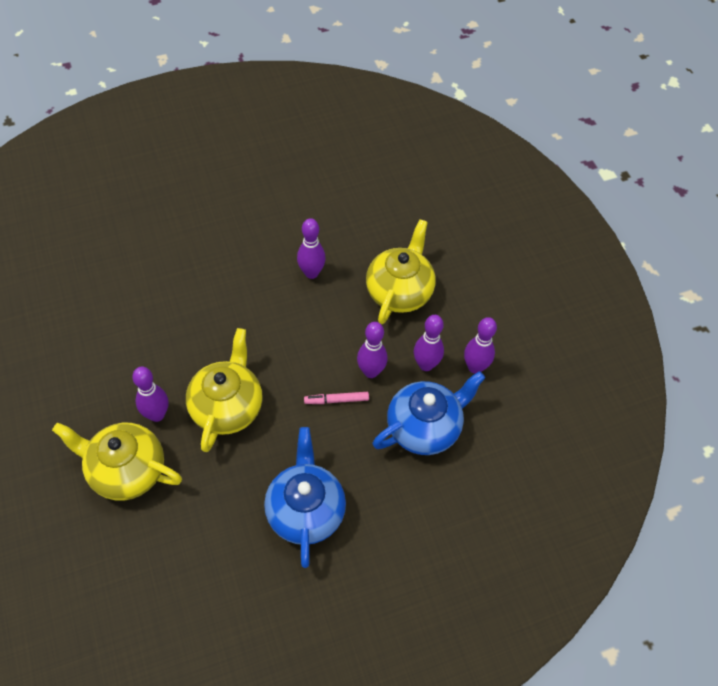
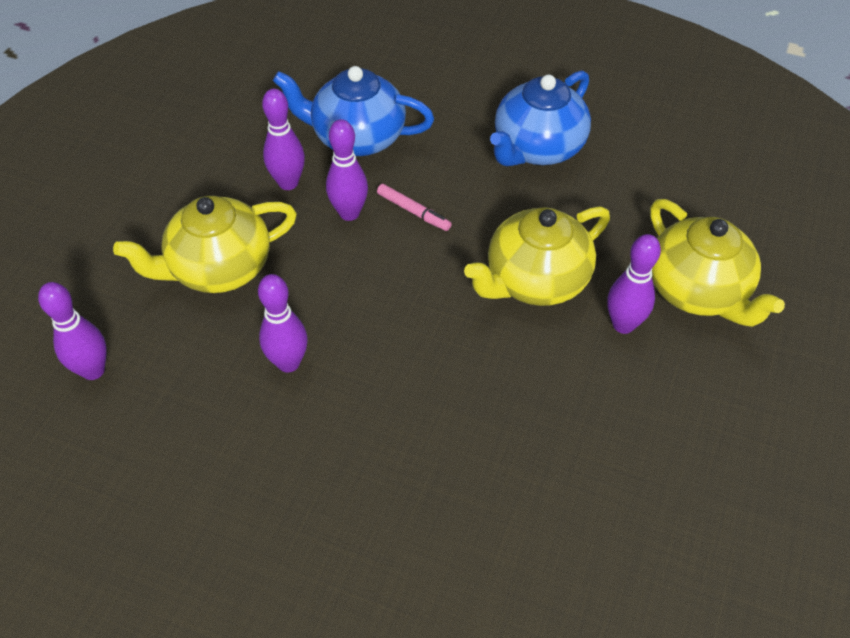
camera: 135 degrees left, 5 degrees down
purple bowling pin [464,317,497,374] -> purple bowling pin moved to [38,282,107,380]

